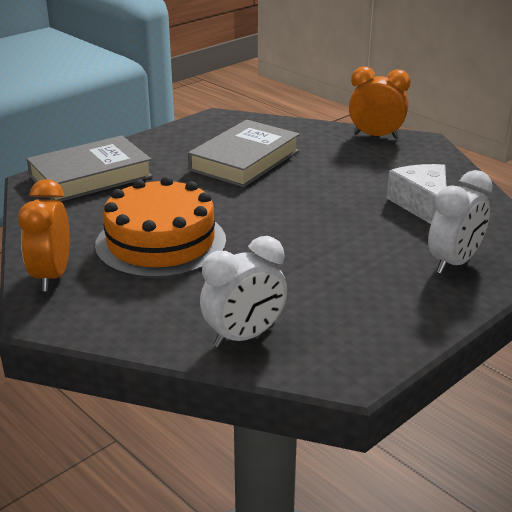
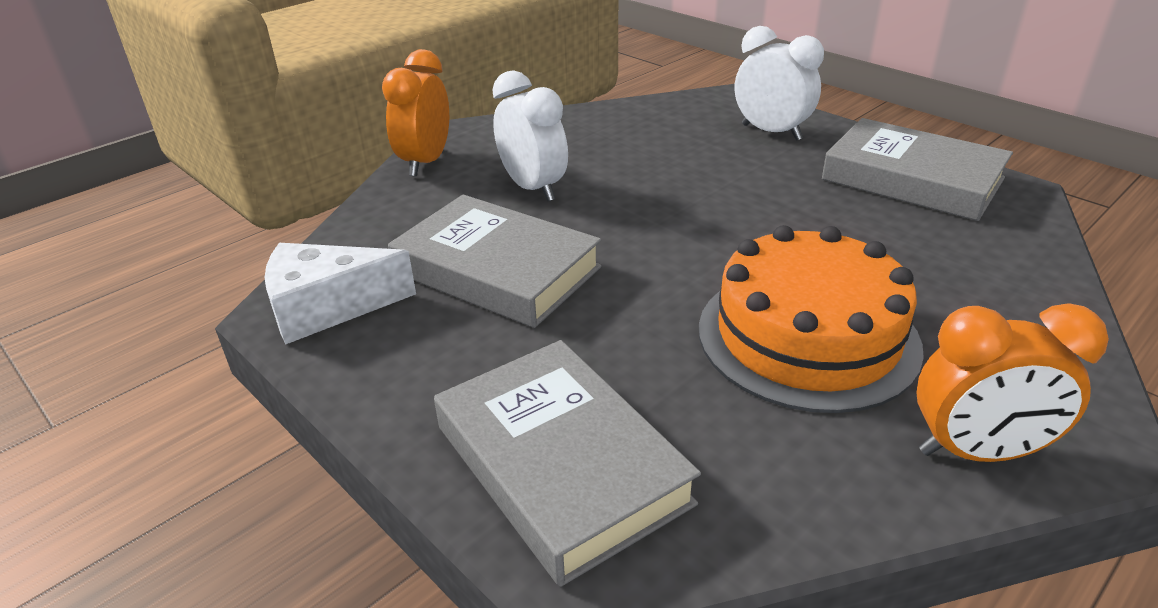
camera: 90 degrees left, 5 degrees up
white clock [200,236,287,348] -> white clock moved to [492,70,568,201]
white cheese [387,164,447,224] -> white cheese moved to [265,243,416,345]
none -> grey book [822,118,1013,221]

